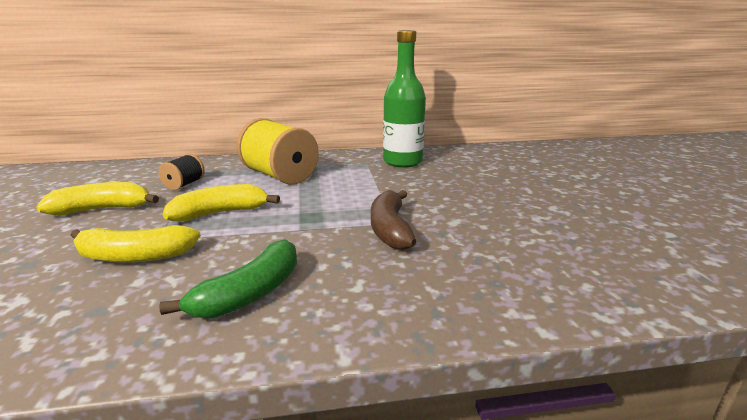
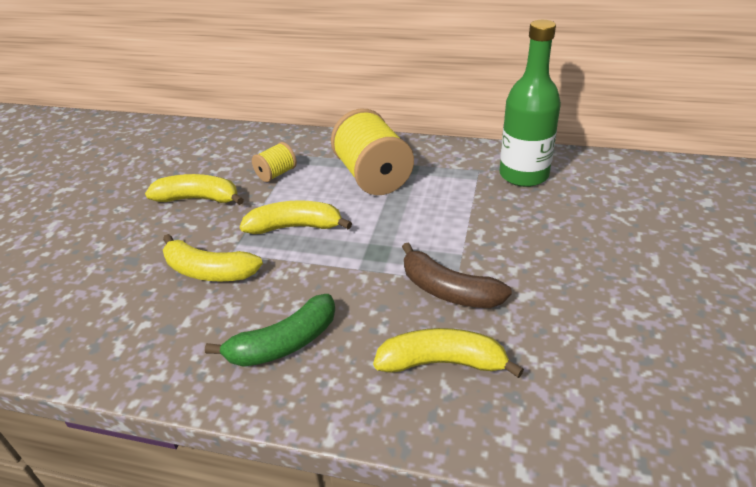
camera: 25 degrees right, 15 degrees up
black spool [158,154,205,190] -> yellow spool [252,142,297,182]
brown banana [371,190,416,250] -> brown banana turned 75 degrees counterclockwise [402,243,512,308]
none -> yellow banana [373,328,524,378]

